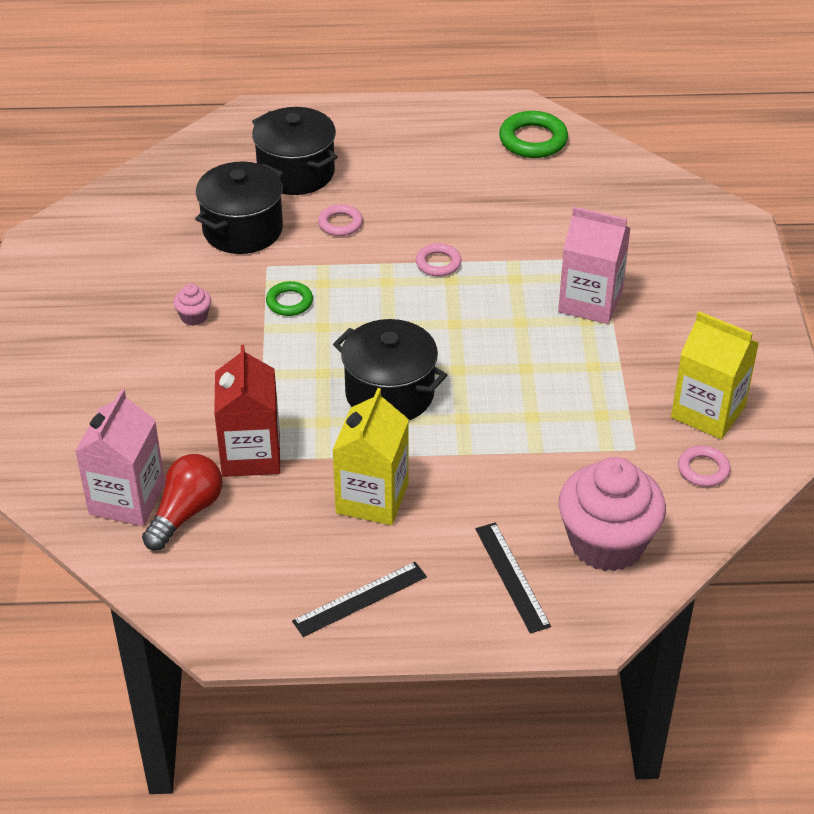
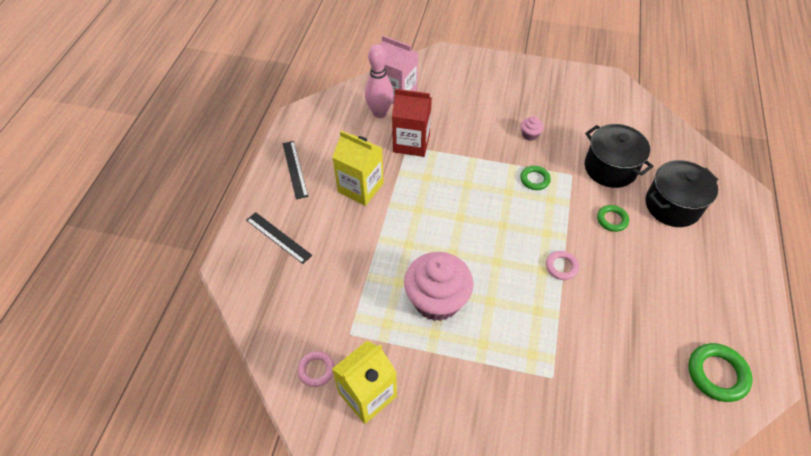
camera: 105 degrees right, 10 degrees up
red light bulb [142,454,223,550] -> pink bowling pin [365,44,394,118]
pink ring [318,204,363,236] -> green ring [597,205,629,232]
black pot [333,319,447,420] -> none
black ruler [475,523,551,634] -> black ruler turned 45 degrees clockwise [246,212,312,264]
pink carton [558,207,631,324] -> none
pink cupcake [558,457,666,571] -> pink cupcake moved to [404,252,473,321]

